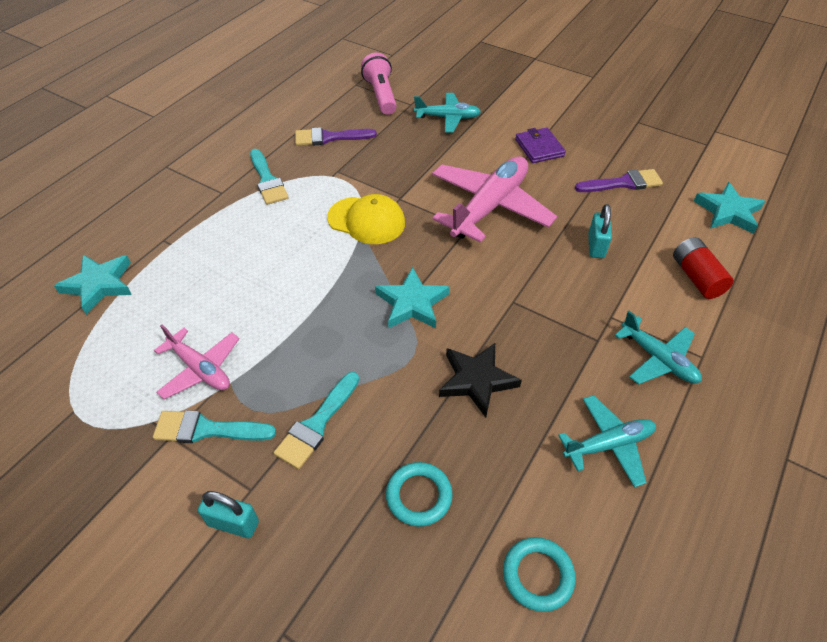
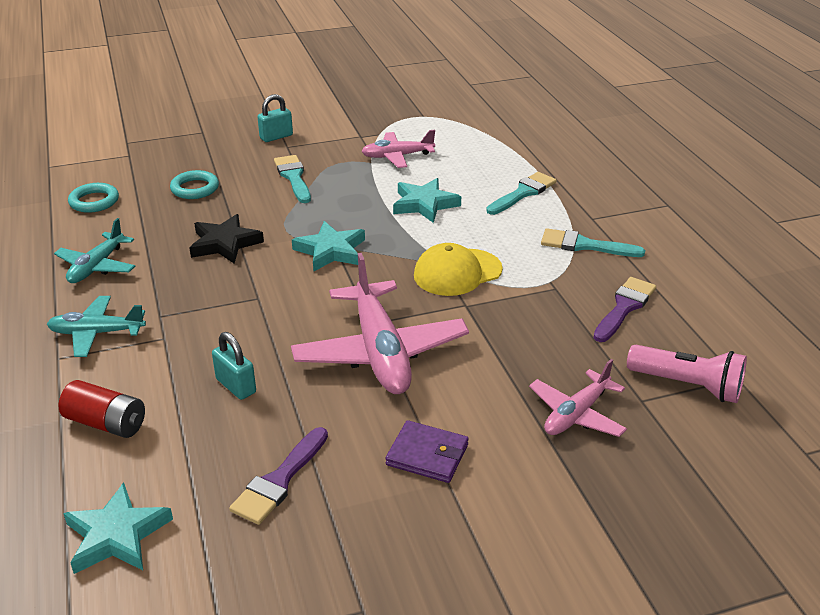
camera: 130 degrees right, 15 degrees down
turquoise star [54,255,132,315] -> turquoise star moved to [393,178,461,223]
turquoise brush [153,410,276,443] -> turquoise brush moved to [486,172,557,215]
turquoise plane [414,93,481,133] -> pink plane [529,359,627,437]

